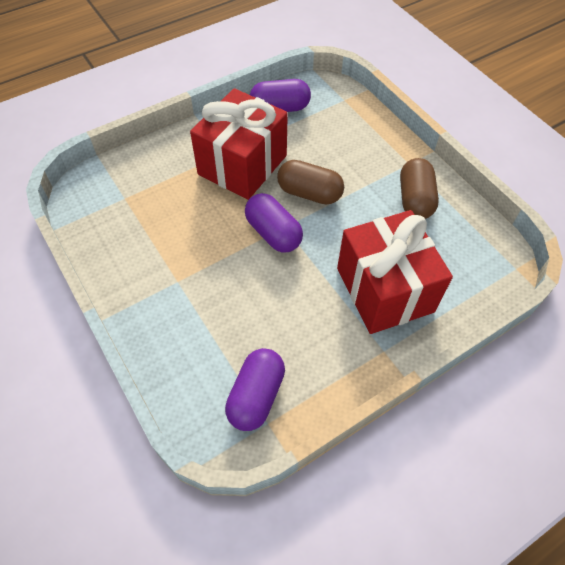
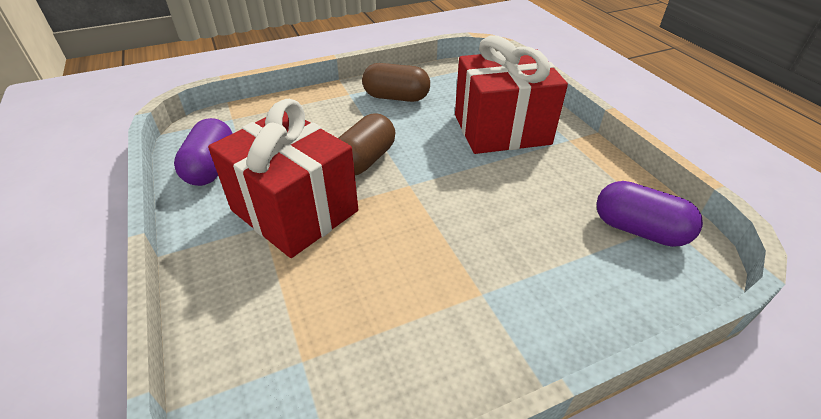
camera: 80 degrees left, 15 degrees down
purple capsule [245,193,303,253] -> none

